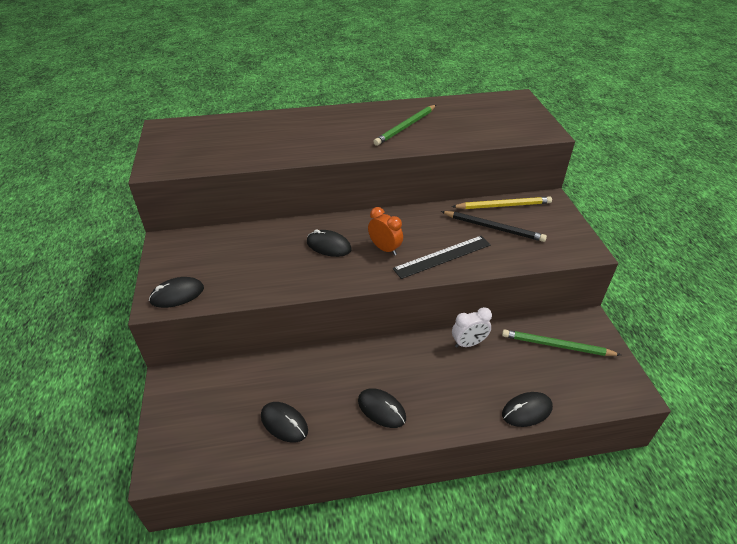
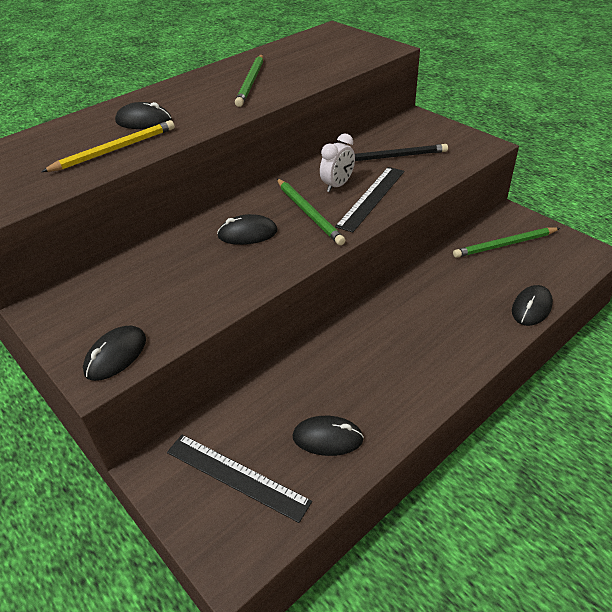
camera: 30 degrees left, 0 degrees up
black mouse [358,388,406,428] -> black mouse moved to [115,102,172,129]
orange clock [368,207,403,255] -> green pencil [277,179,345,245]
yellow pencil [452,196,552,209] -> yellow pencil moved to [41,120,175,172]
white clock [452,307,492,348] -> white clock moved to [320,134,355,192]
none -> black ruler [167,435,312,523]

